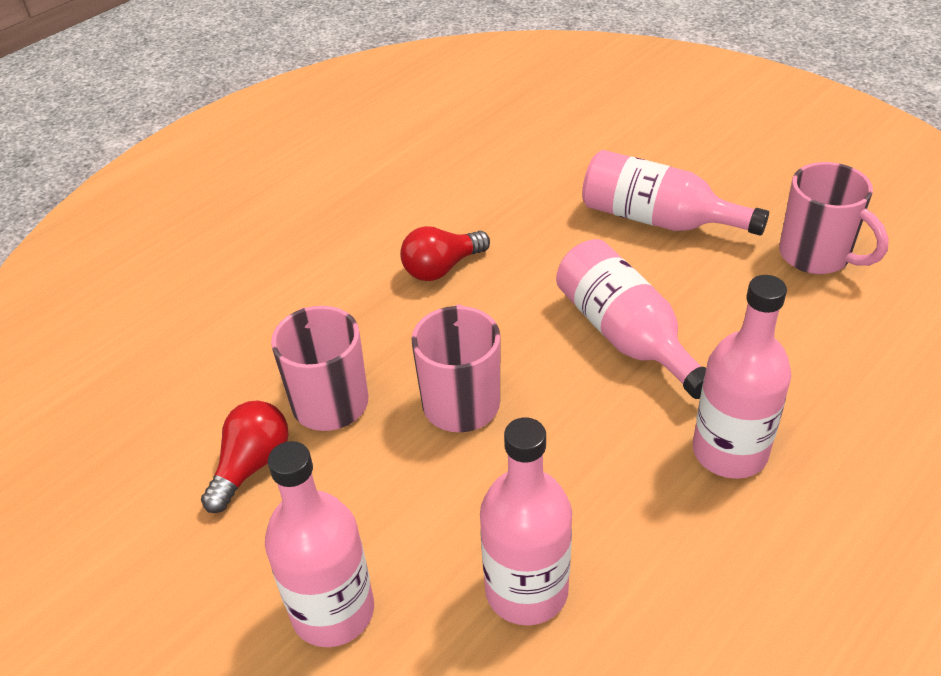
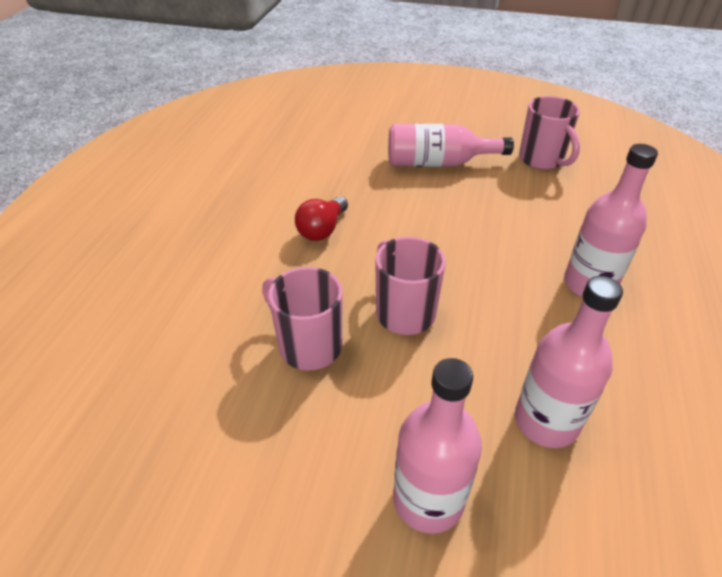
camera: 30 degrees left, 0 degrees up
red light bulb [201,401,289,513] -> none
pink bottle [556,239,706,399] -> none
pink mug [779,162,889,274] -> pink mug turned 45 degrees clockwise [519,96,580,170]

